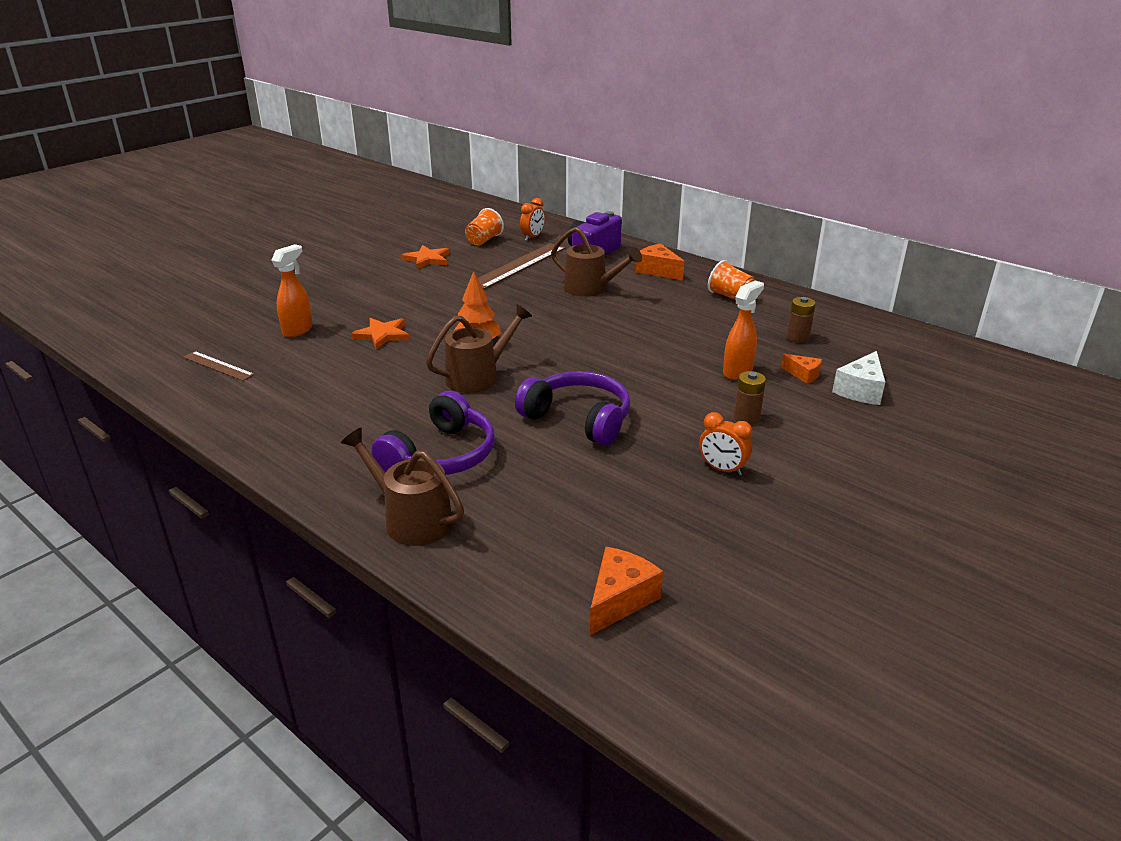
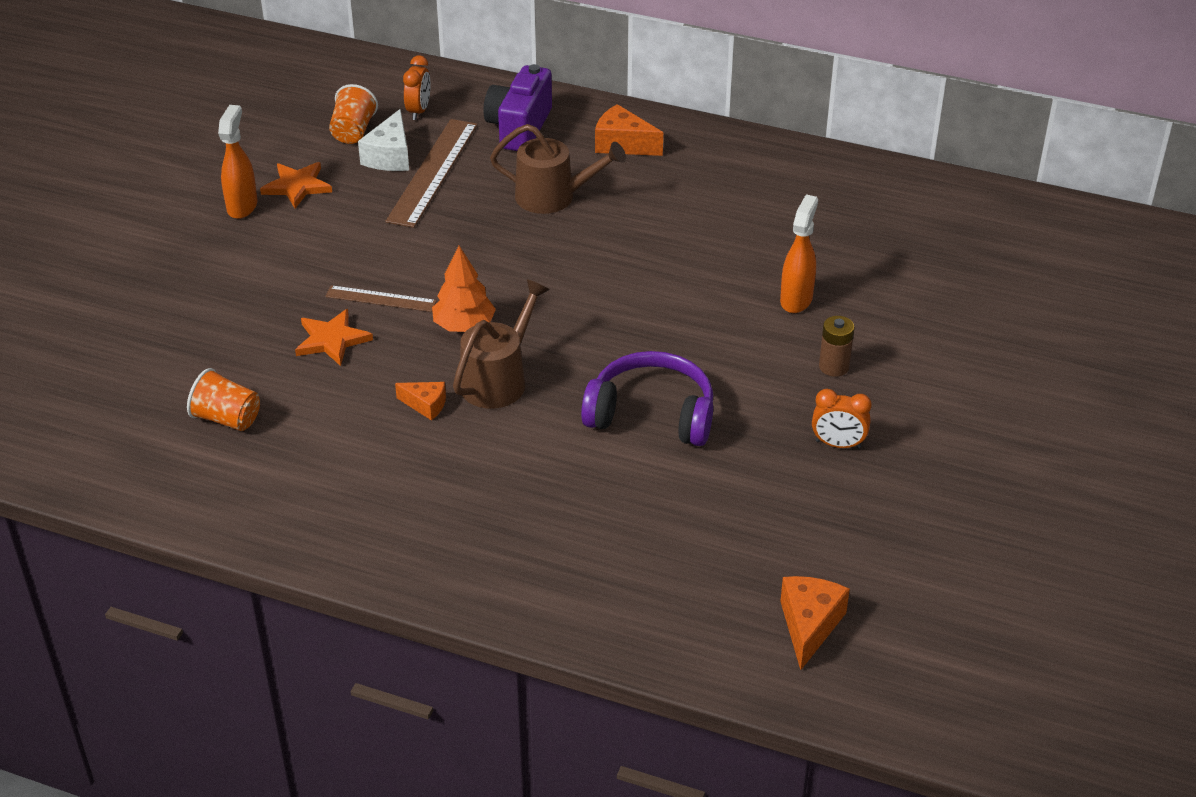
camera: 20 degrees left, 10 degrees up
brown ruler [183,351,255,381] -> brown ruler moved to [325,285,437,312]
orange spray bottle [271,244,313,337] -> orange spray bottle moved to [218,105,257,219]
brown watering can [341,428,464,546] -> none
purple headphones [372,391,495,475] -> none
orange cup [708,260,755,300] -> orange cup moved to [187,368,260,431]
orange cheese [781,354,822,384] -> orange cheese moved to [395,382,446,421]
brown battery [787,297,816,343] -> none
white cheese [832,351,885,405] -> white cheese moved to [358,109,409,171]

